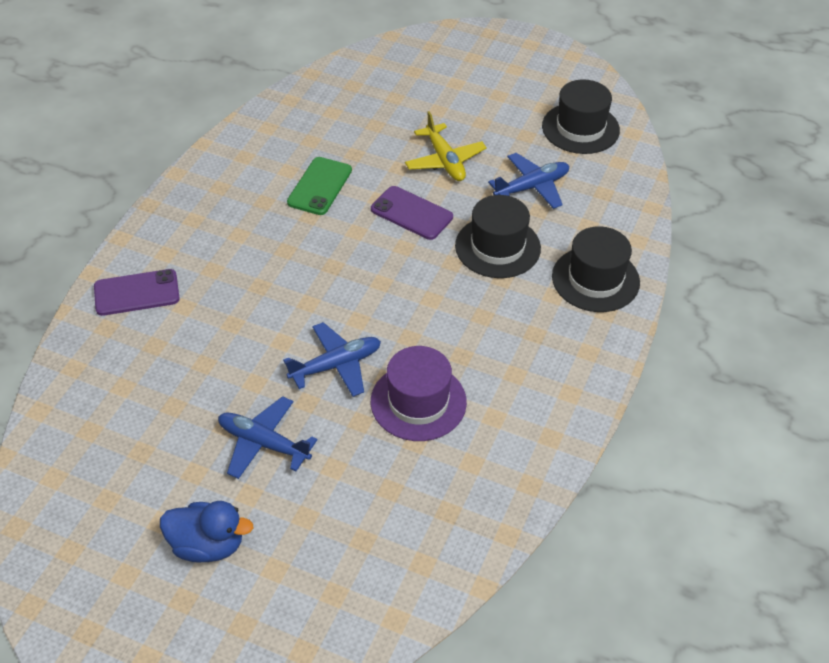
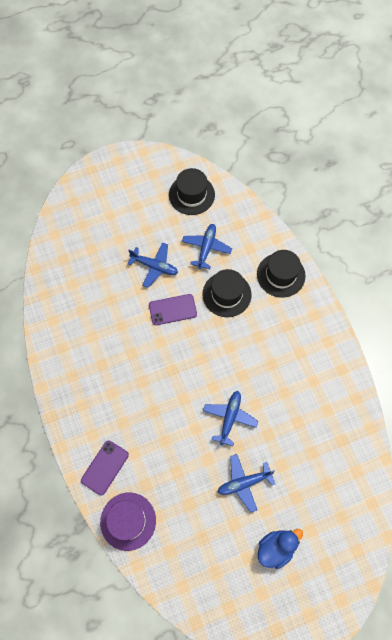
camera: 45 degrees left, 20 degrees up
green phone [287,157,352,215] -> none
purple hat [371,346,467,441] -> purple hat moved to [100,493,156,551]
yellow plane [405,111,487,181] -> blue plane [128,242,178,288]

